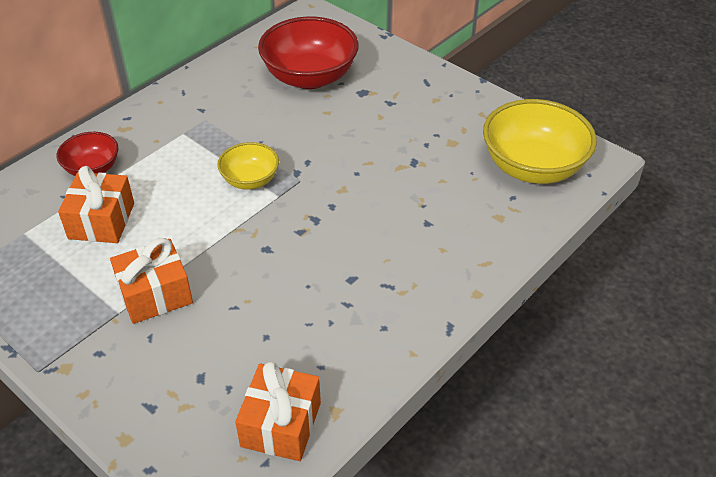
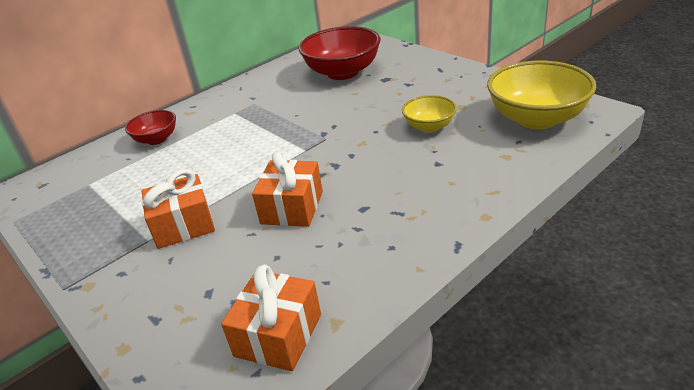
camera: 10 degrees right, 10 degrees down
orange gift [58,166,134,243] -> orange gift moved to [252,152,323,227]
yellow bowl [217,142,279,190] -> yellow bowl moved to [402,95,457,133]

